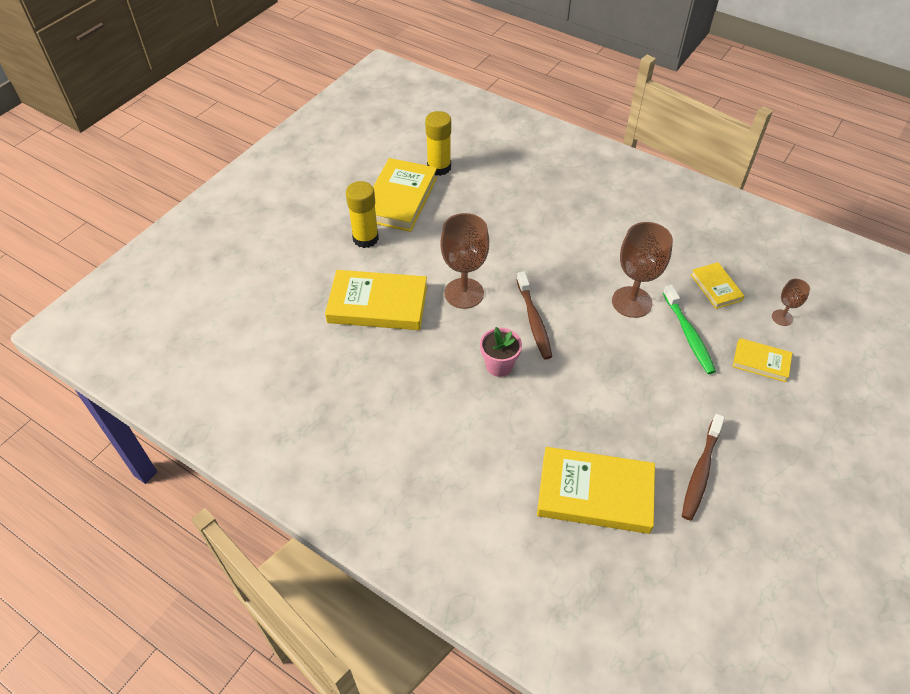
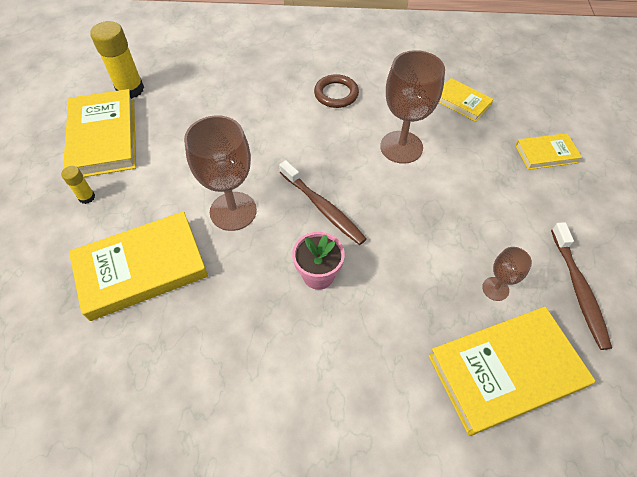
camera: 30 degrees left, 5 degrees up
yellow glue stick [346,181,379,248] -> yellow glue stick [61,166,95,204], size x0.50
green toothbrush [663,285,716,374] -> none
brown goblet [772,279,810,326] -> brown goblet moved to [482,247,532,301]
none -> brown ring [314,74,359,108]

